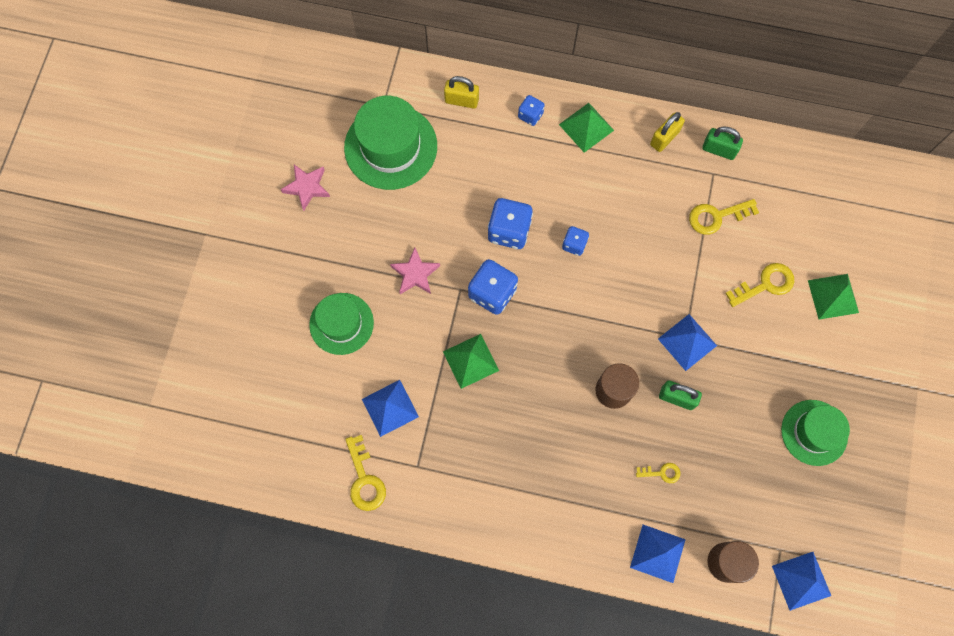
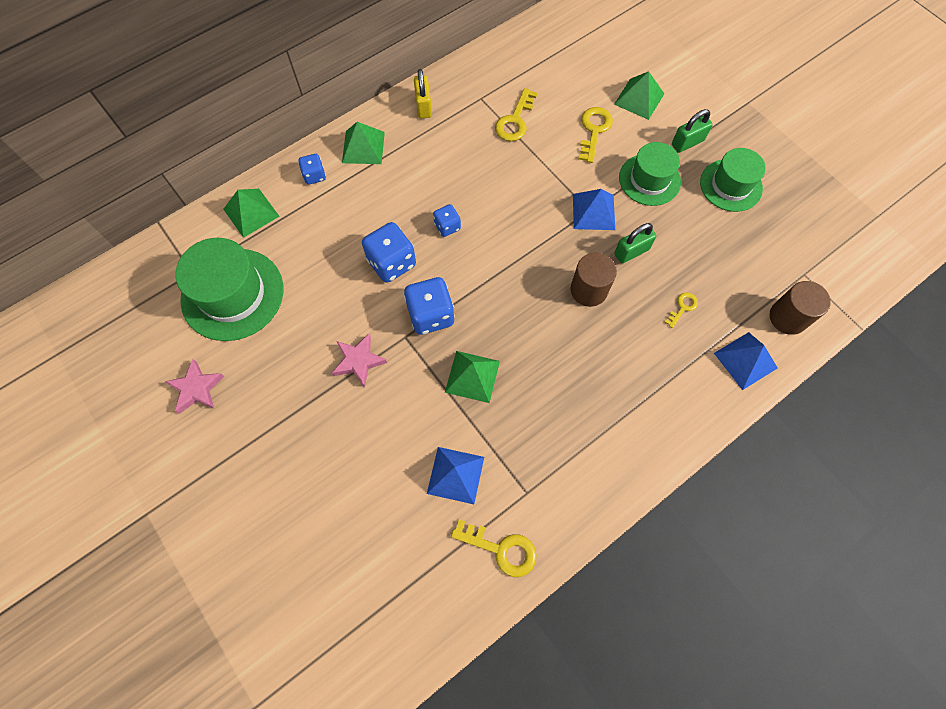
camera: 50 degrees left, 5 degrees down
green hat [309,293,374,355] -> green hat moved to [619,142,681,206]
yellow padlock [444,76,479,109] -> green pyramid [223,189,280,238]
green padlock [702,127,743,160] -> green padlock moved to [672,109,713,152]
blue pyramid [772,552,831,611] -> none

